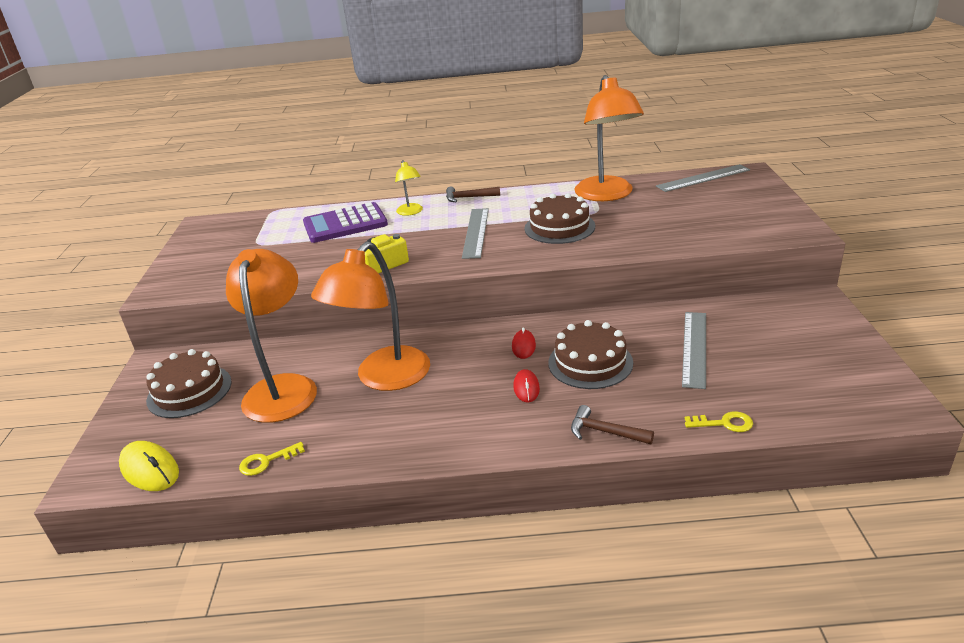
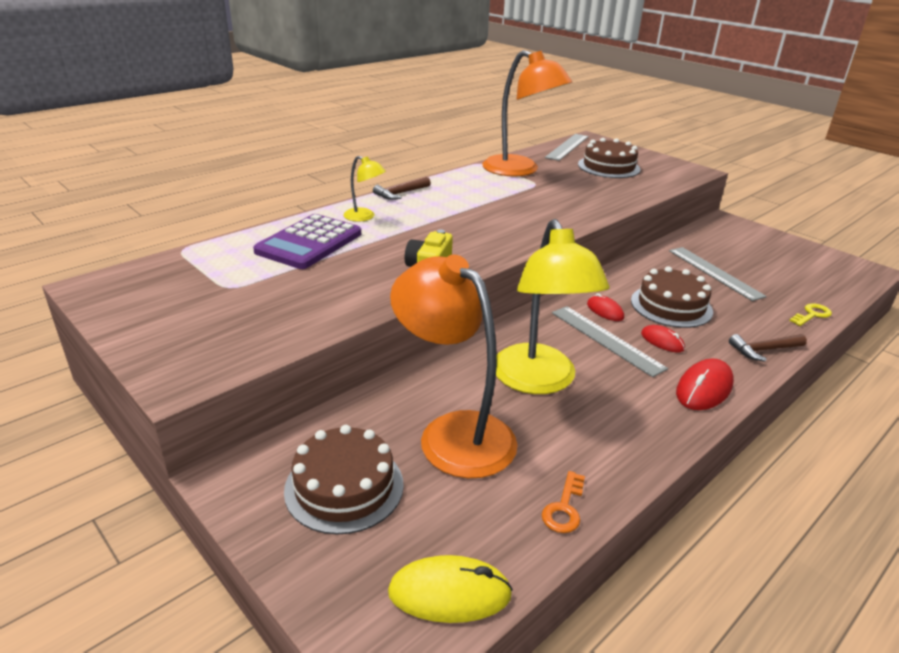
camera: 45 degrees left, 0 degrees up
yellow key [239,442,305,476] -> orange key [542,471,585,533]
orange lamp [311,242,430,391] -> yellow lamp [496,219,610,394]
grey ruler [462,208,489,259] -> grey ruler moved to [552,306,668,377]
brown cake [524,193,595,244] -> brown cake moved to [578,138,641,178]
none -> red mouse [676,359,734,410]

